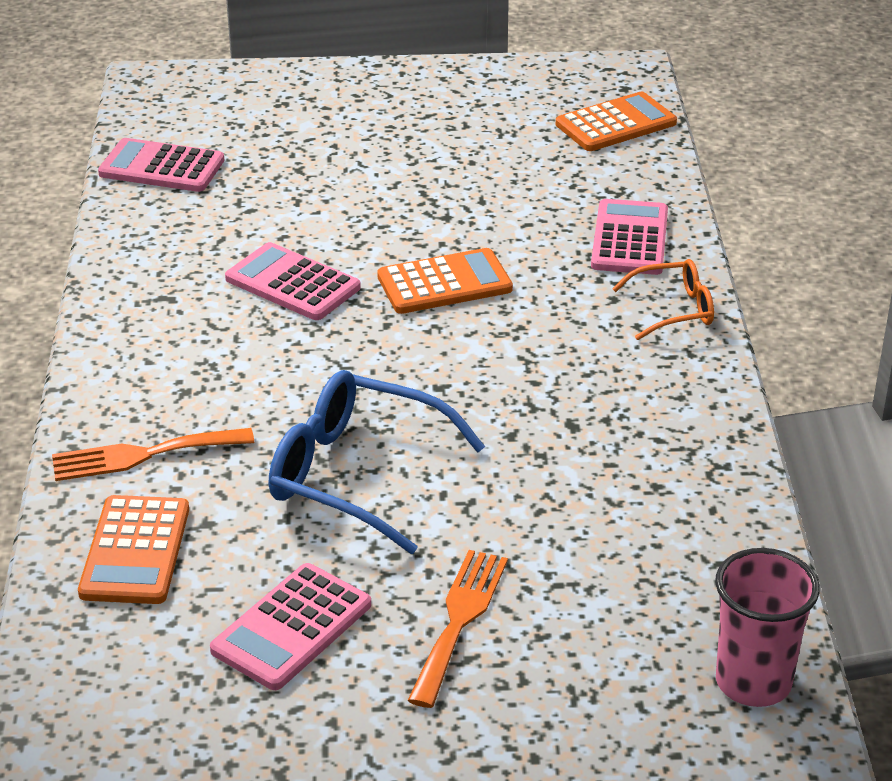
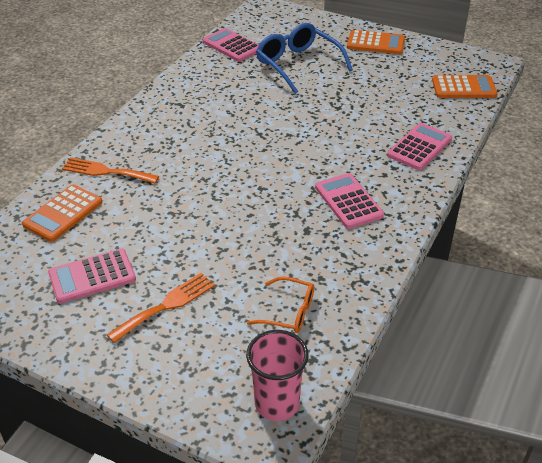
camera: 30 degrees right, 5 degrees up
pink calculator [225,242,361,320] -> pink calculator moved to [315,173,384,229]
blue glasses [268,370,485,554] -> blue glasses moved to [256,23,353,94]
orange calculator [377,248,513,314] -> orange calculator moved to [347,30,405,54]
orange glasses [612,259,714,340] -> orange glasses moved to [247,276,314,333]

